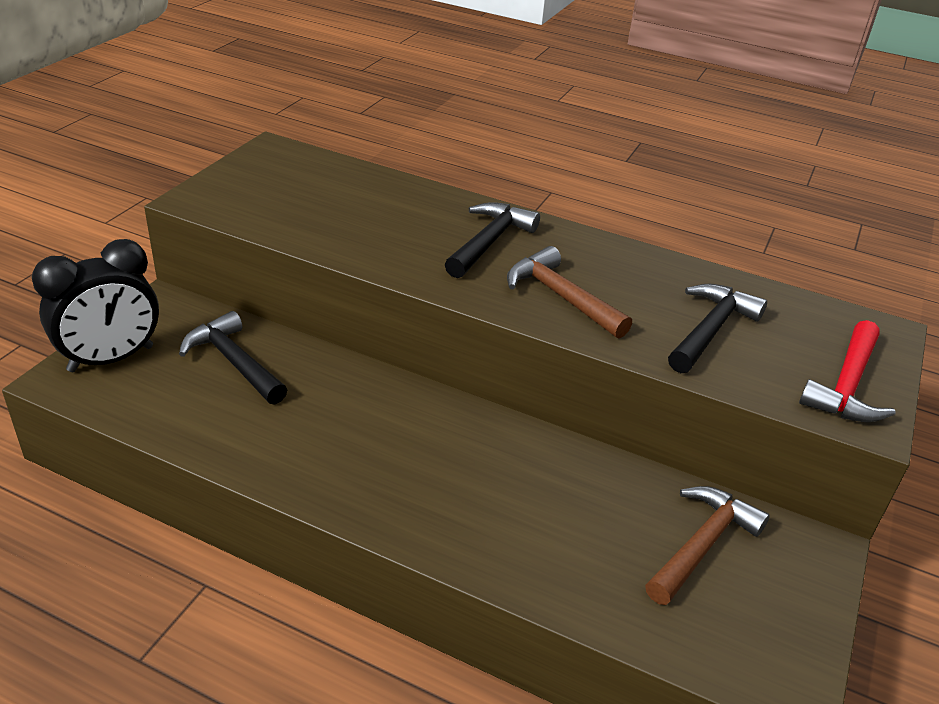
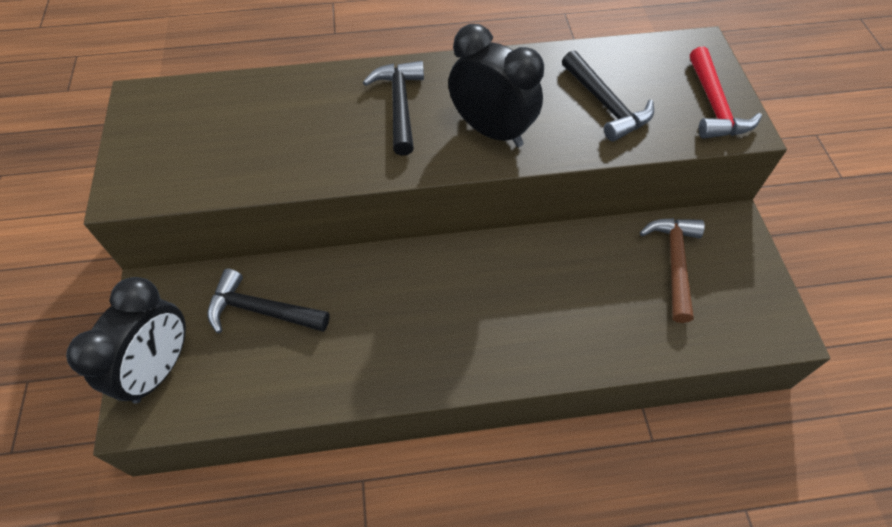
camera: 30 degrees left, 20 degrees up
brown hammer [507,246,632,339] -> black clock [448,24,544,147]
black hammer [668,284,767,373] -> black hammer turned 150 degrees clockwise [562,50,654,142]

